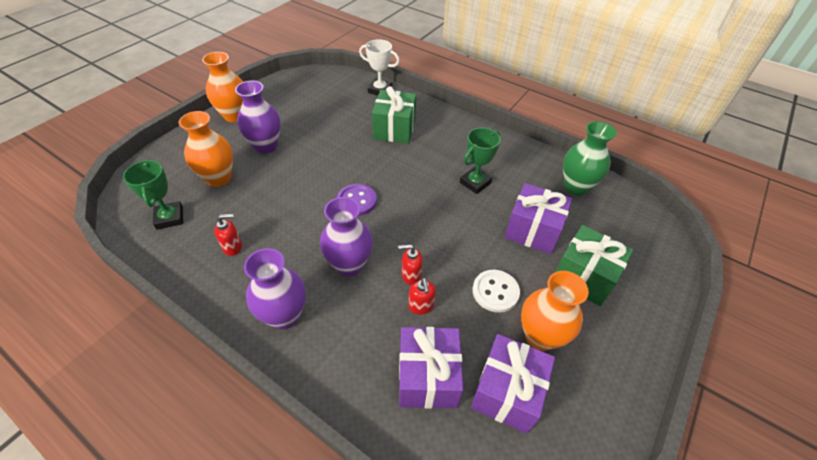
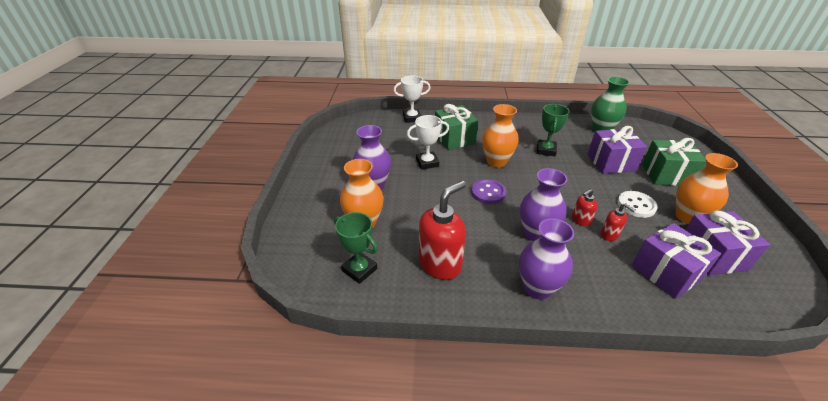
camera: 30 degrees left, 10 degrees down
orange vase [202,52,243,122] -> orange vase moved to [482,104,519,168]
red soap dispenser [214,214,242,256] -> red soap dispenser [419,181,466,280], size x2.06
none -> white trophy [407,115,449,170]

